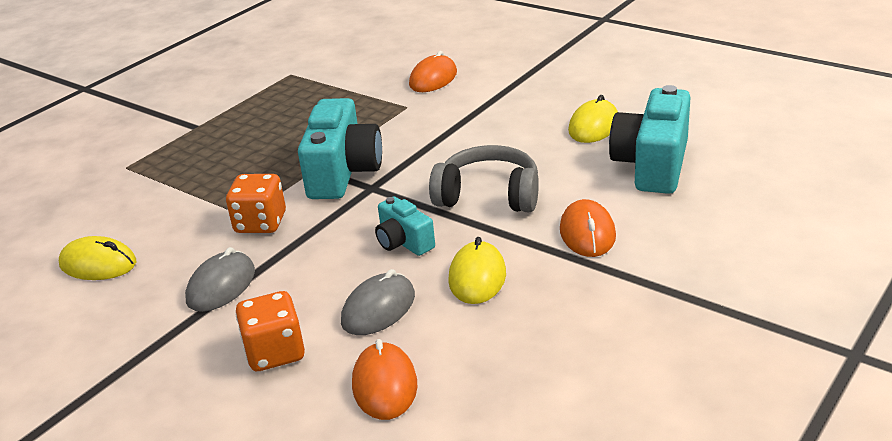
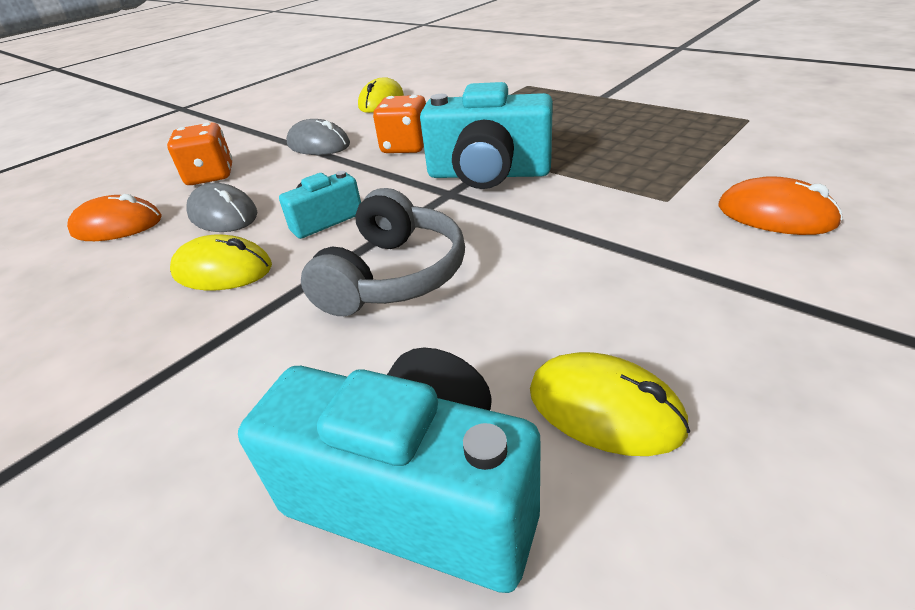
camera: 95 degrees right, 5 degrees up
orange mouse [560,199,616,257] -> none

